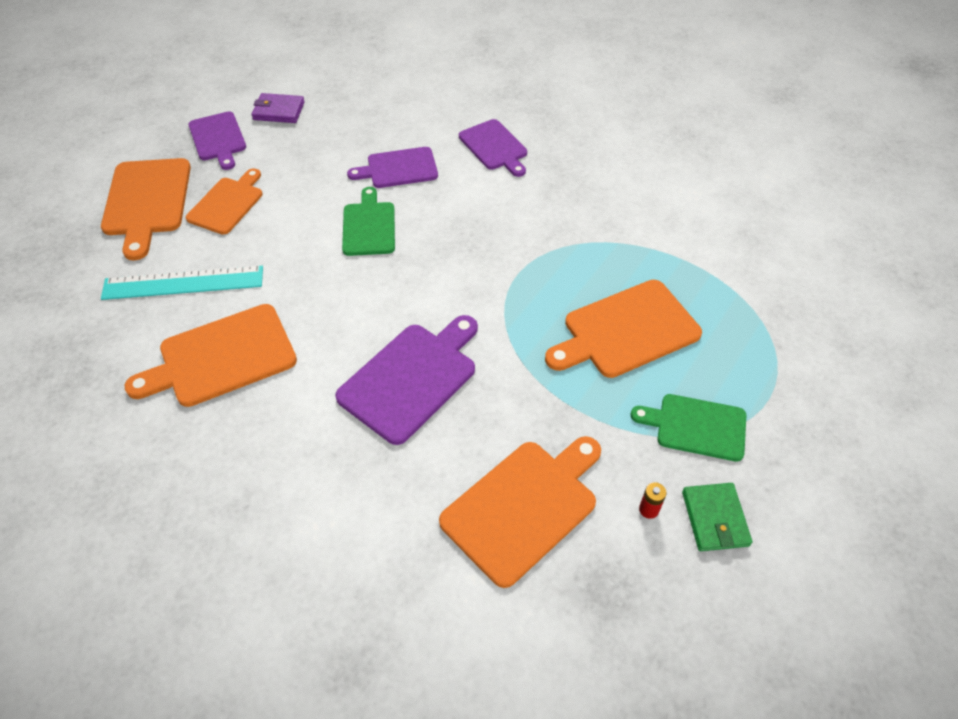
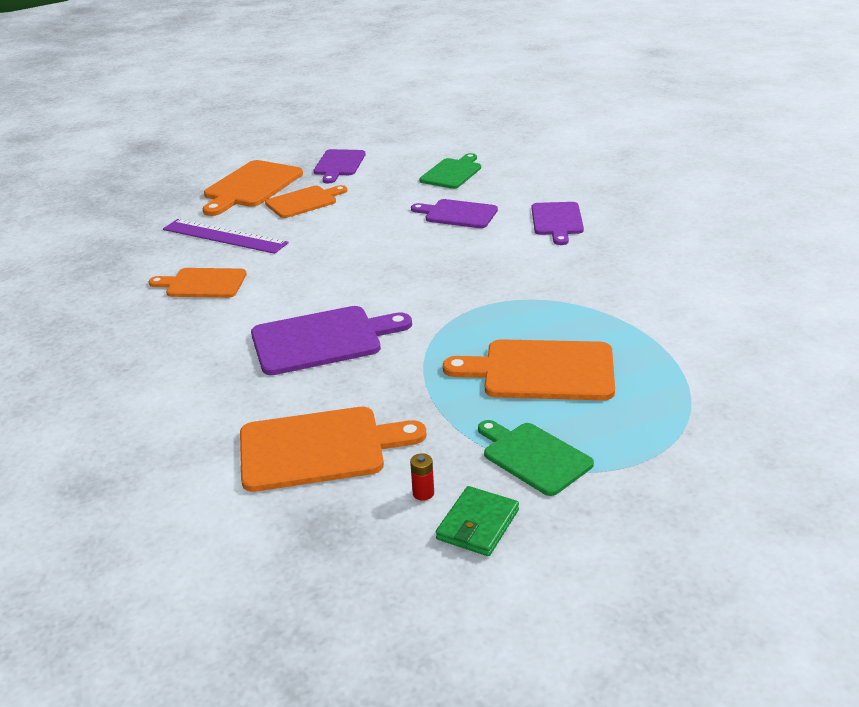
camera: 35 degrees right, 20 degrees down
turquoise ruler [101,266,263,300] -> purple ruler [163,219,289,254]
orange cutting board [125,304,297,407] -> orange cutting board [149,268,247,298], size x0.66
purple wallet [252,93,305,123] -> none
green cutting board [342,187,395,256] -> green cutting board moved to [419,153,481,189]

